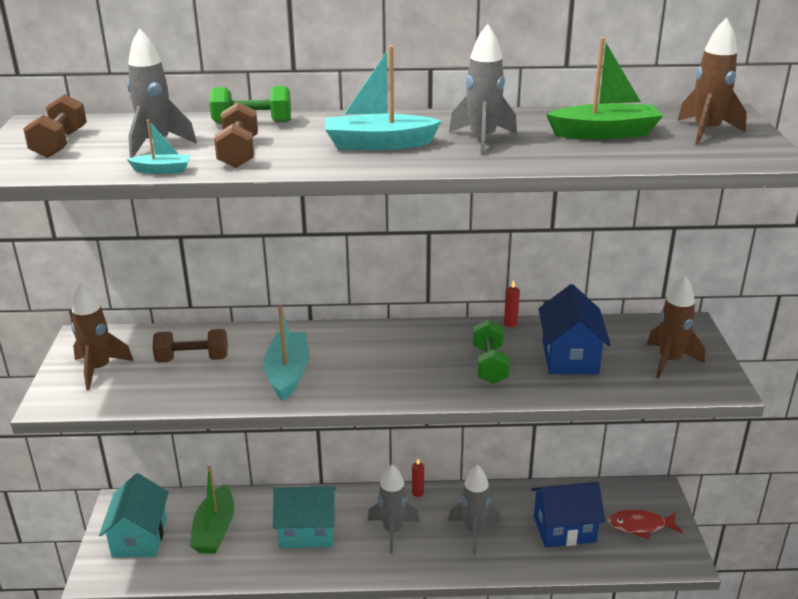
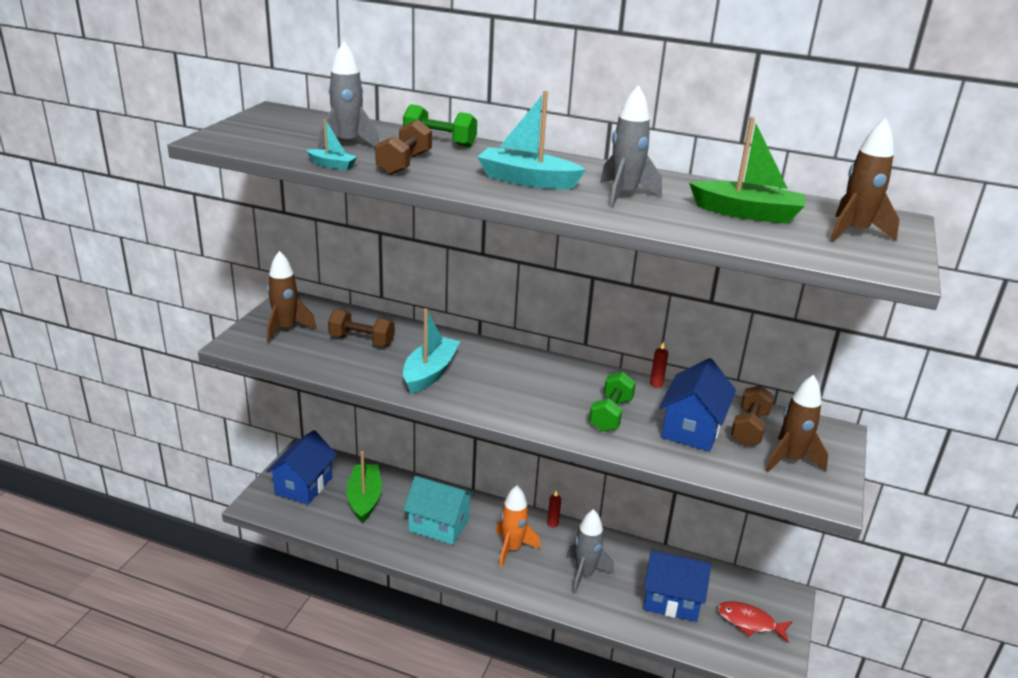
camera: 20 degrees right, 0 degrees up
brown dumbbell [23,94,87,158] -> brown dumbbell moved to [731,385,774,446]
turquoise house [99,473,169,558] -> blue house [266,430,337,505]
green boat [190,466,234,554] -> green boat turned 150 degrees clockwise [346,451,382,523]
grey rocket [368,464,420,554] -> orange rocket [495,485,541,568]

